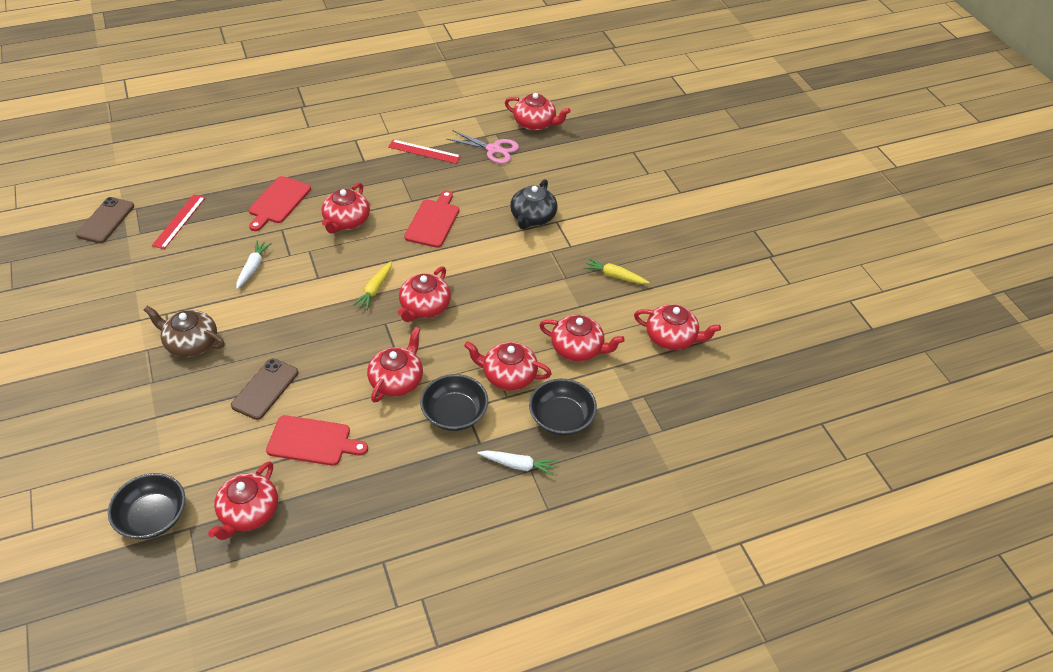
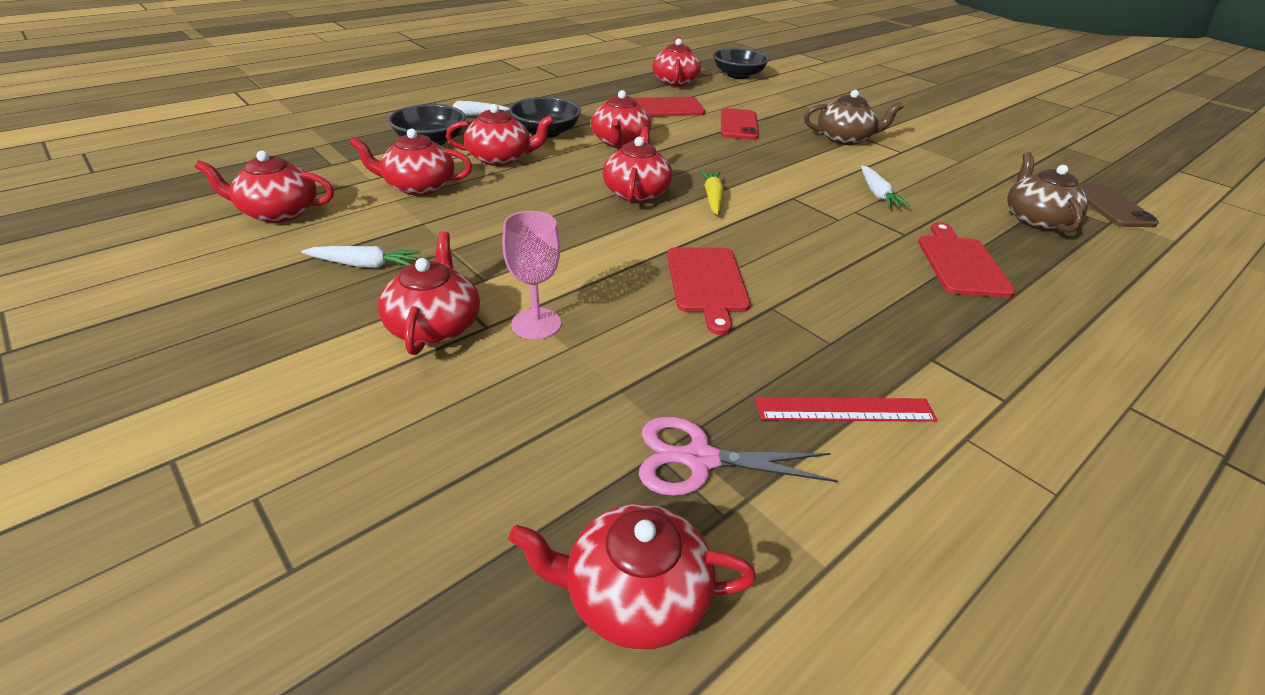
camera: 160 degrees right, 10 degrees down
red ruler [152,194,205,249] -> brown teapot [1007,152,1088,233]
brown phone [231,358,298,420] -> red phone [721,108,759,140]
red teapot [322,182,370,234] -> red teapot moved to [378,231,480,355]
black teapot [510,179,557,229] -> pink goblet [502,211,561,340]
yellow carrot [584,258,650,284] -> white carrot [301,246,421,268]

